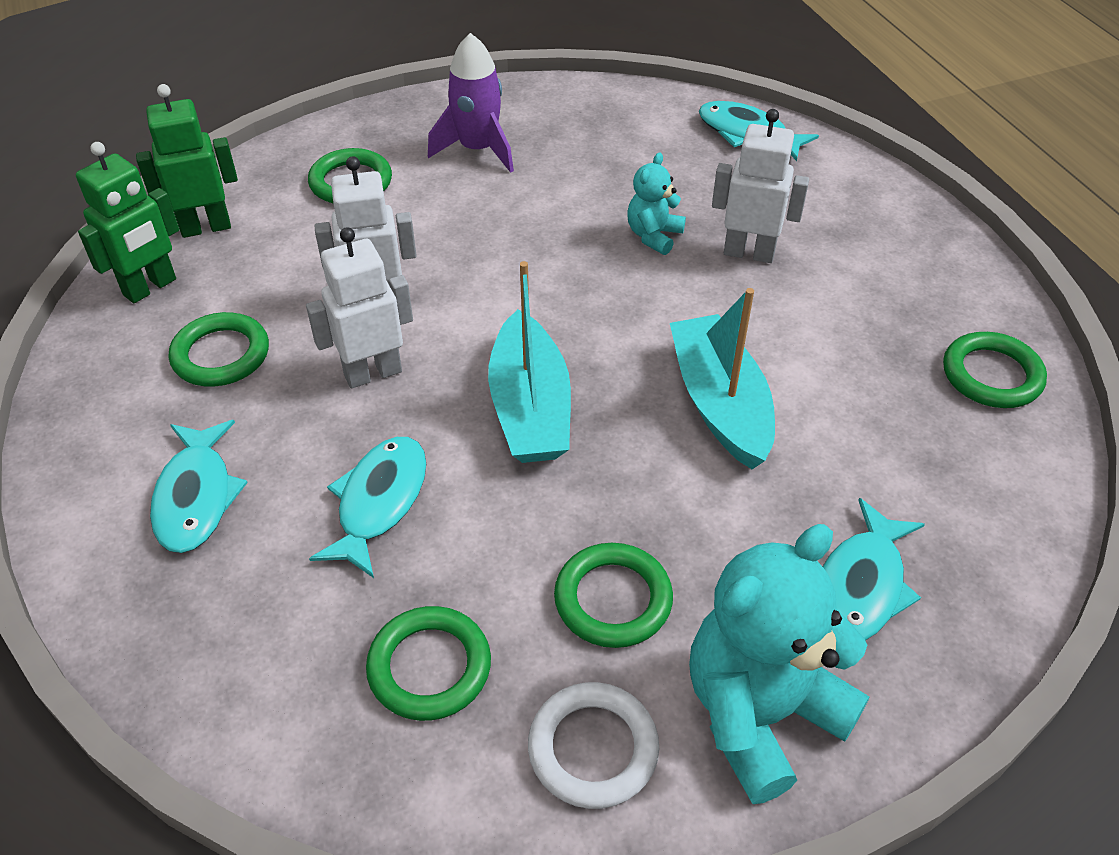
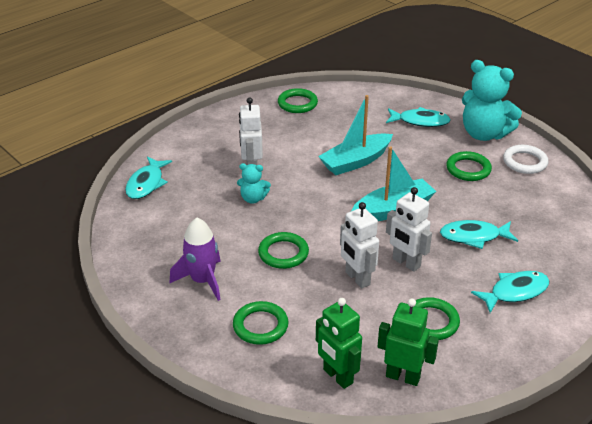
camera: 110 degrees left, 10 degrees down
green ring [366,606,491,721] -> green ring moved to [258,232,309,269]

